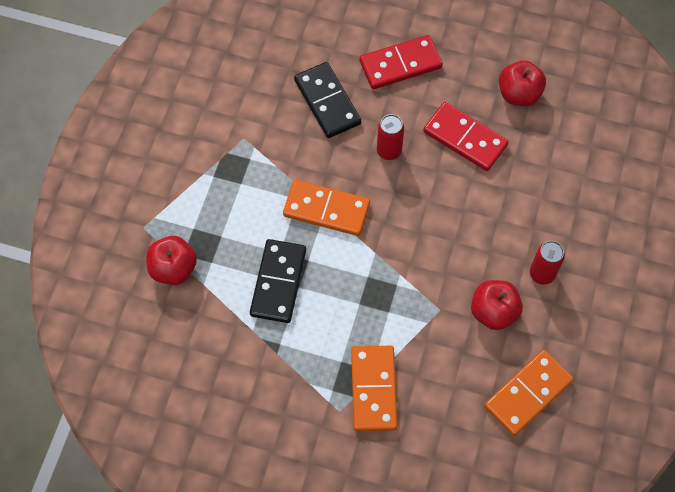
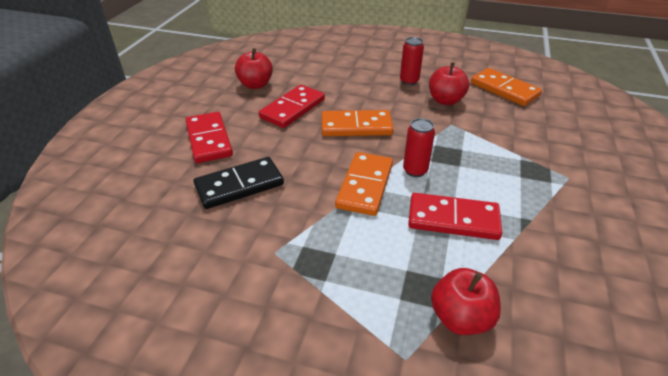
camera: 90 degrees left, 25 degrees down
black domino [250,239,306,323] -> red domino [408,193,502,240]
orange domino [351,346,397,431] -> orange domino moved to [322,110,393,136]
red can [377,114,404,160] -> red can moved to [403,118,435,177]

